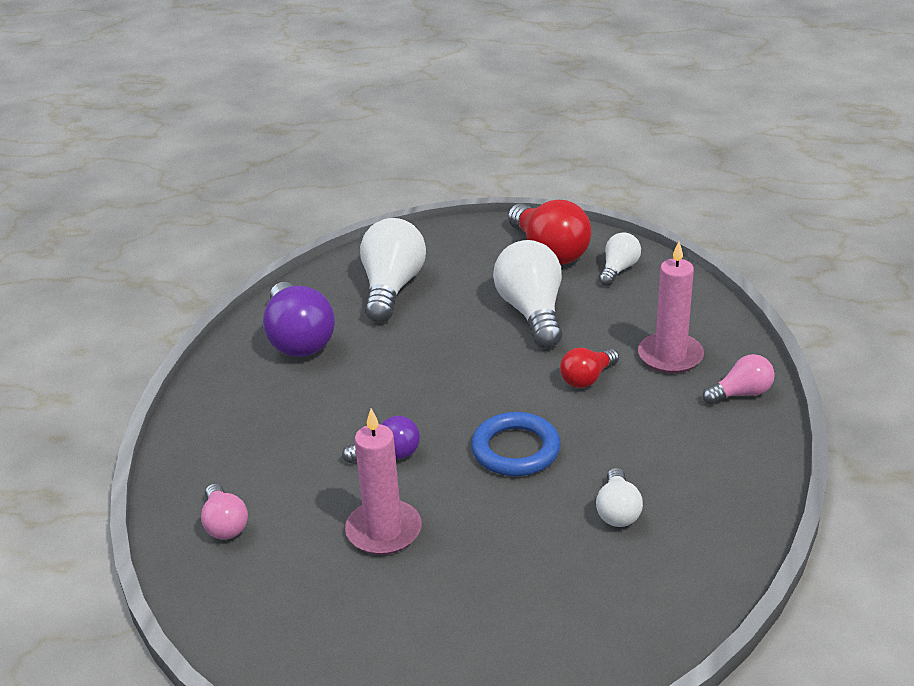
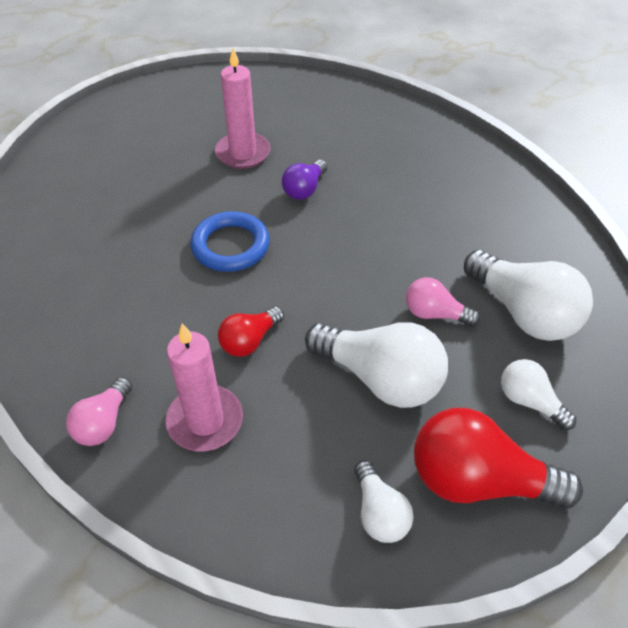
camera: 130 degrees right, 15 degrees up
pink light bulb [201,484,248,540] -> pink light bulb moved to [406,277,480,327]
purple light bulb [263,282,335,357] -> none
red light bulb [560,348,619,388] -> red light bulb turned 135 degrees counterclockwise [218,306,284,357]
white light bulb [596,468,643,527] -> white light bulb moved to [501,359,576,430]

